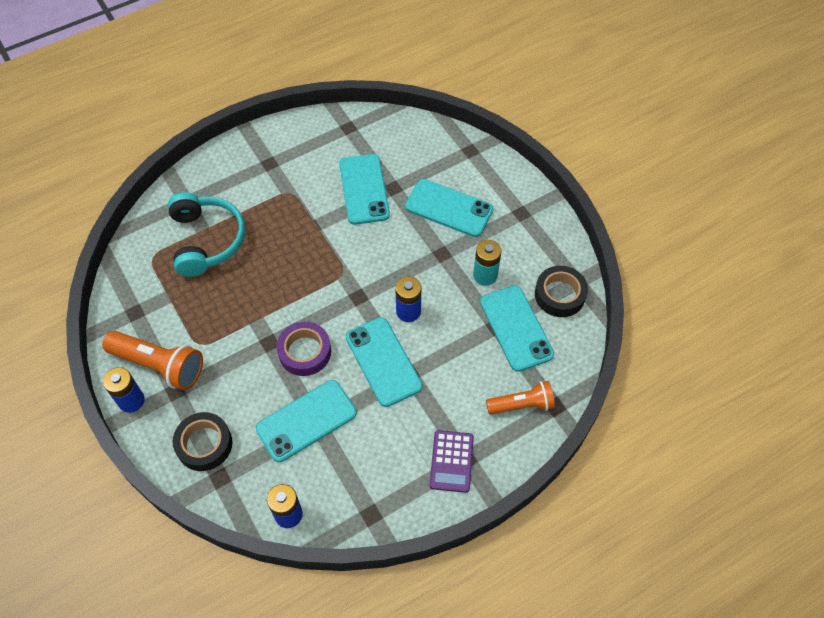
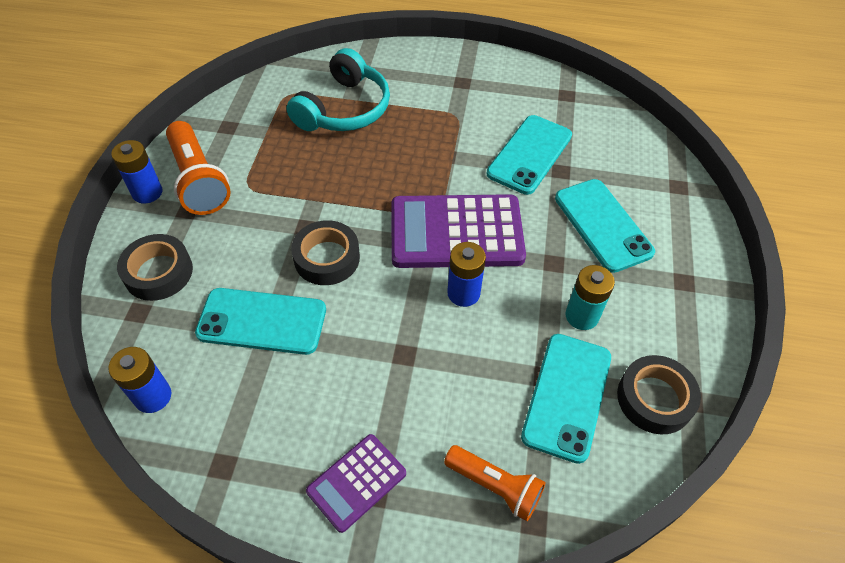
camera: 40 degrees right, 5 degrees down
purple tape [277,322,331,376] -> black tape [291,220,360,285]
turquoise phone [346,317,422,407] -> none
none -> purple calculator [392,194,526,268]

